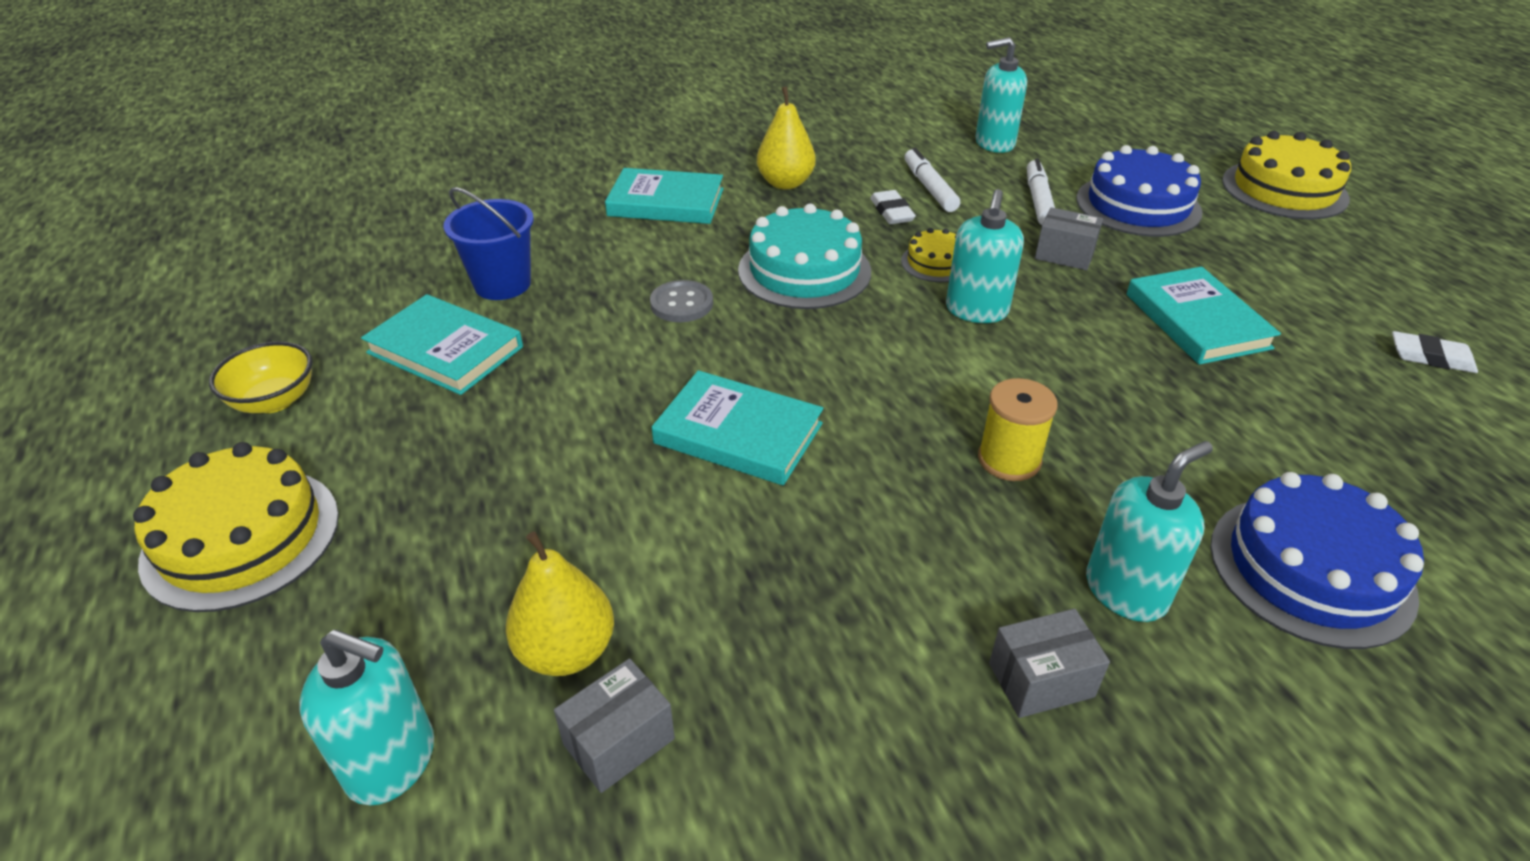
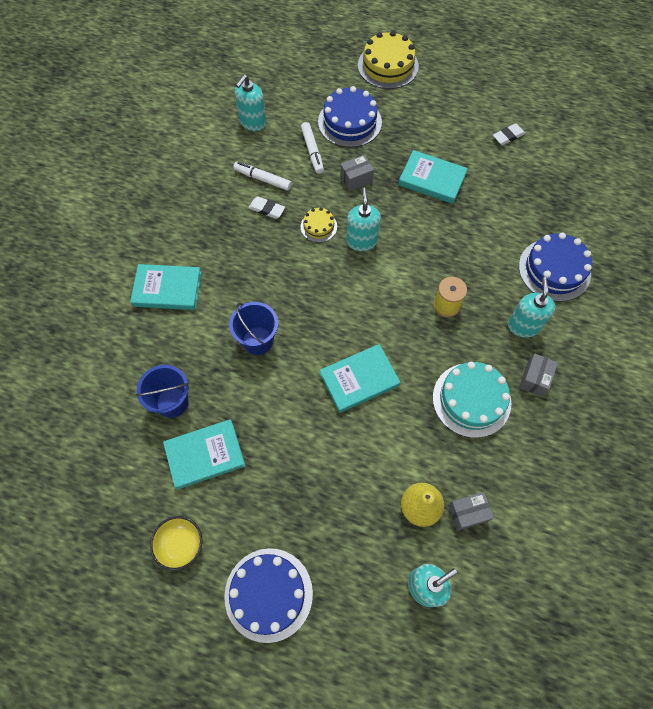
camera: 50 degrees left, 25 degrees up
yellow cake [133,442,339,612] -> blue cake [224,548,313,643]
grey box [554,658,675,793] -> grey box turned 75 degrees clockwise [448,492,494,531]
turquoise book [605,168,724,224] -> turquoise book turned 45 degrees clockwise [130,264,202,310]
grey button [650,280,713,322] -> blue bucket [229,302,278,355]
turquoise cake [738,204,871,309] -> turquoise cake moved to [433,362,511,438]
yellow pear [757,86,816,190] -> none
turquoise soap dispenser [946,189,1024,323] -> turquoise soap dispenser turned 150 degrees counterclockwise [346,188,381,251]
white marker [1027,158,1055,225] -> white marker turned 150 degrees counterclockwise [301,122,324,174]

